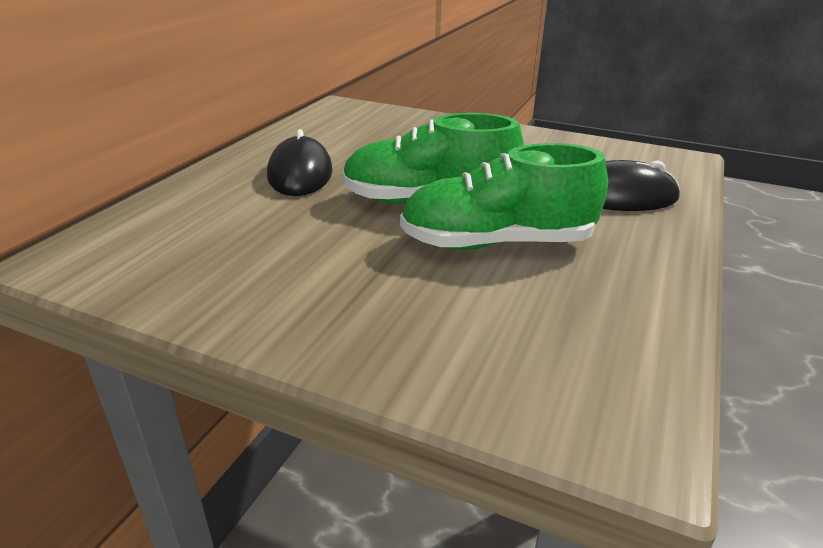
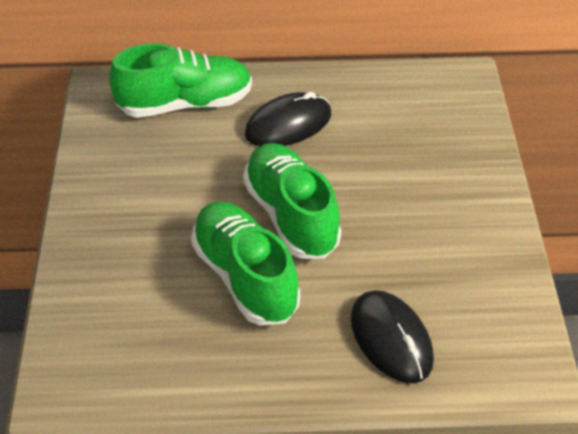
camera: 65 degrees right, 15 degrees up
none -> green shoe [109,43,252,118]

